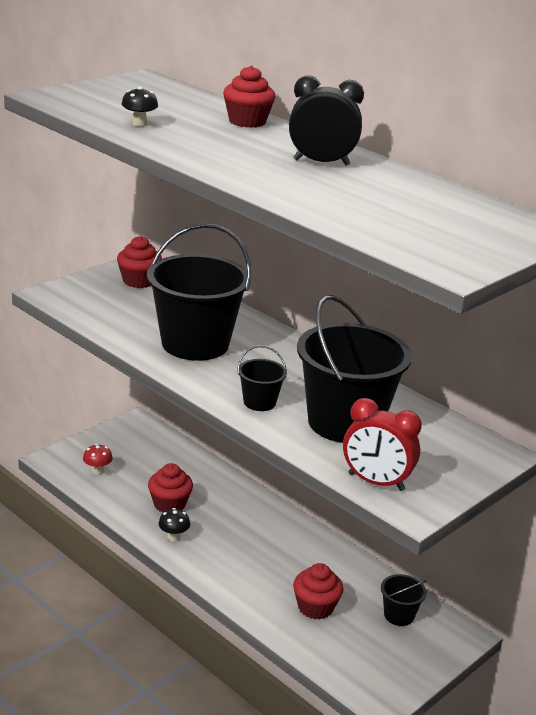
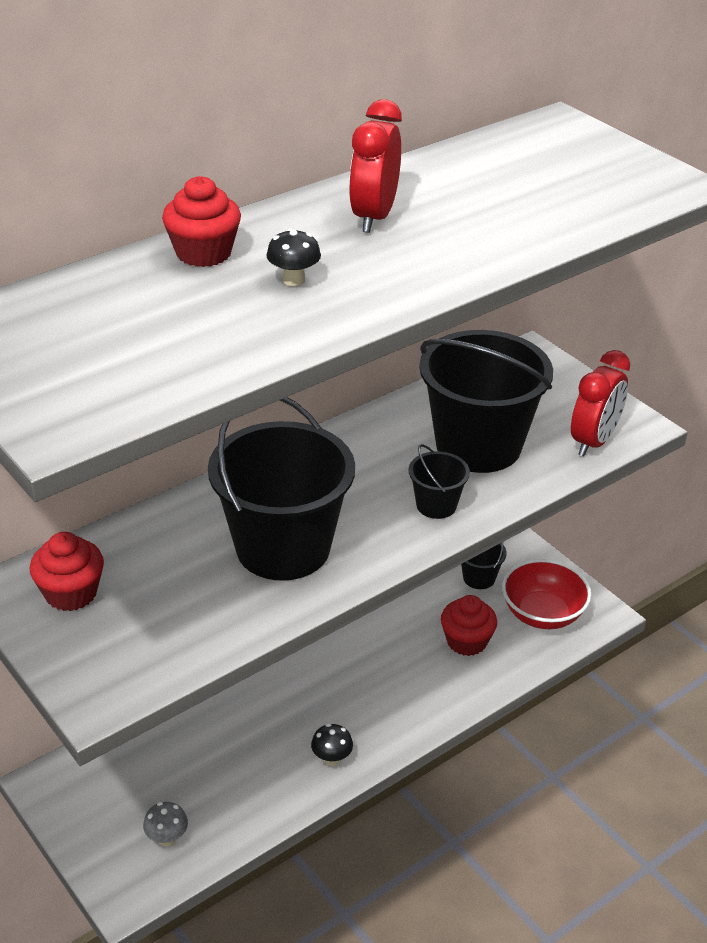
camera: 80 degrees left, 10 degrees up
red mushroom [83,444,113,475] -> grey mushroom [143,802,188,846]
black mushroom [122,87,158,126] -> black mushroom moved to [266,229,321,286]
red cupcake [148,463,193,513] -> none
black clock [289,75,364,166] -> red clock [349,99,402,233]
none -> red bowl [502,559,591,629]

